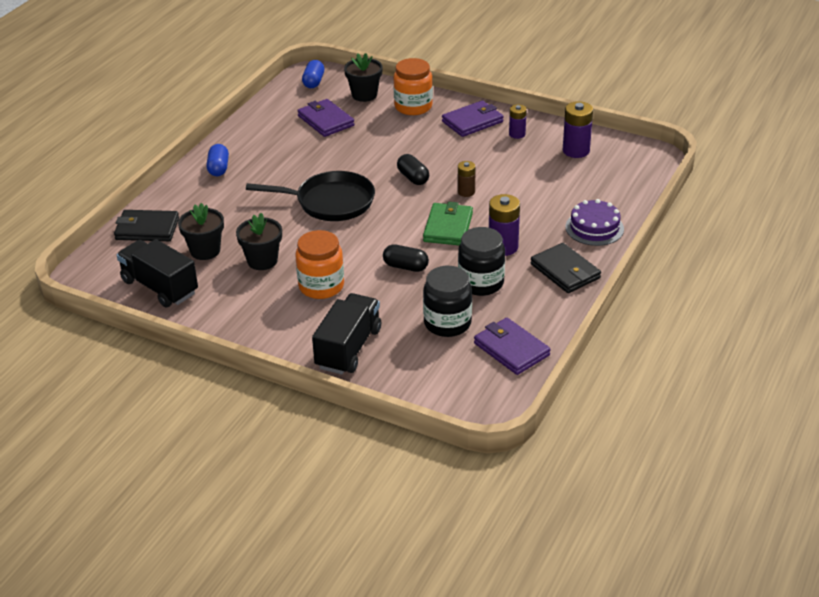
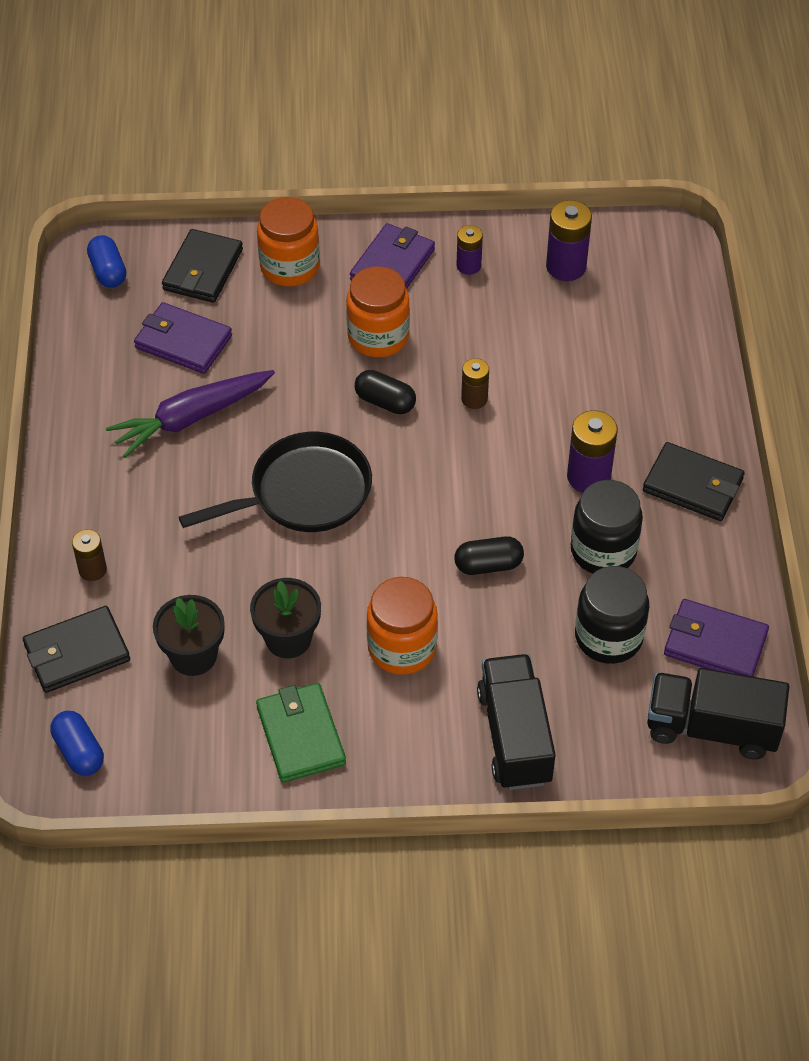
camera: 30 degrees left, 15 degrees up
black truck [117,239,198,307] -> black truck moved to [647,668,789,760]
blue capsule [206,144,229,176] -> blue capsule moved to [51,711,104,776]
black flower pot [344,53,383,102] -> black wallet [162,229,243,303]
green wallet [423,202,473,245] -> green wallet moved to [256,683,346,783]
purple cake [565,199,624,246] -> none
none -> brown battery [72,529,107,581]
none -> purple carrot [106,370,275,458]
none -> orange jar [346,266,410,357]

